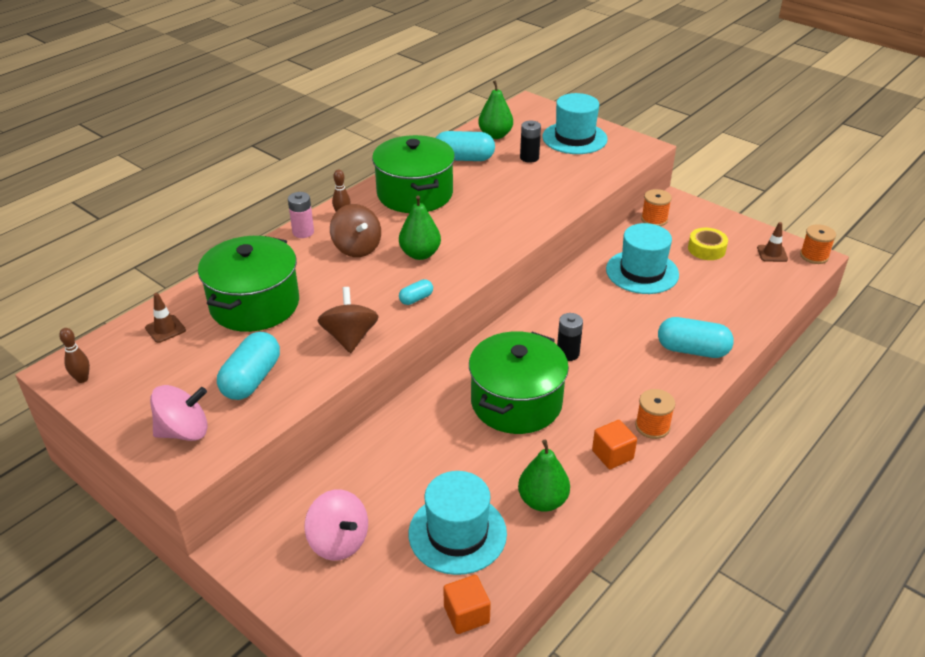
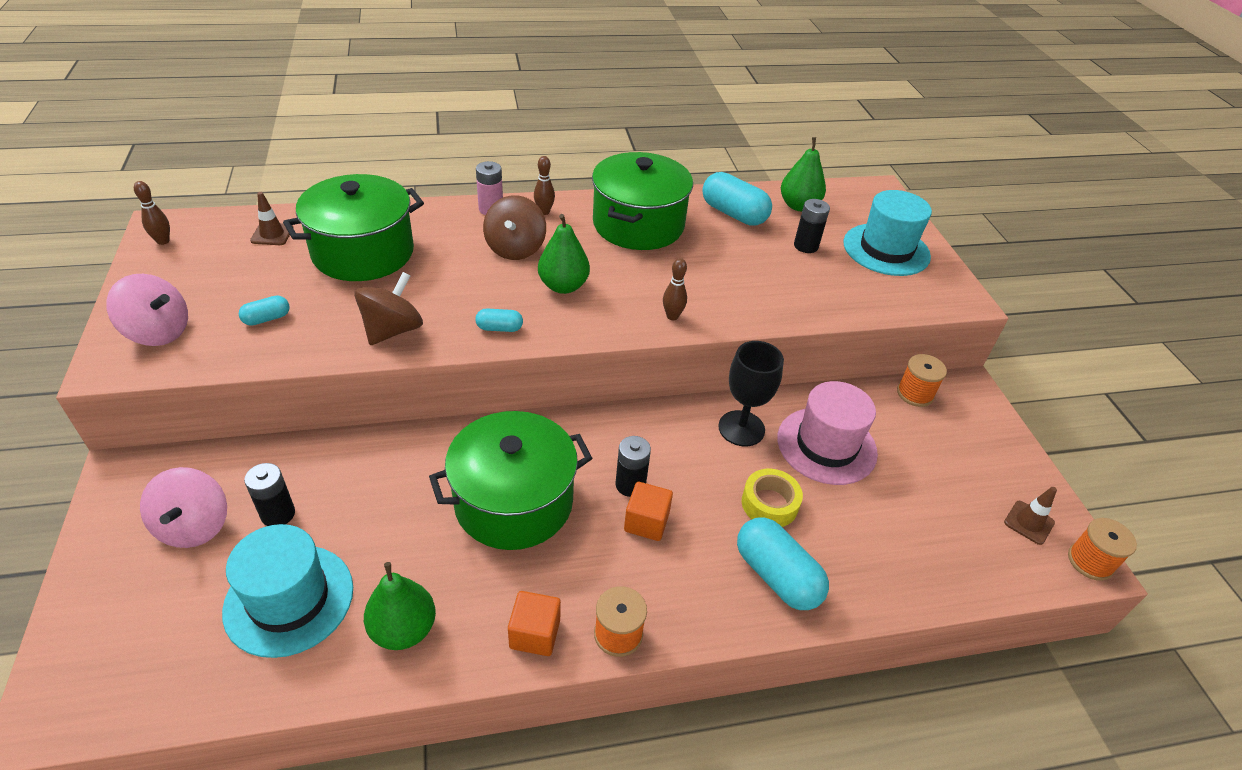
camera: 35 degrees right, 5 degrees up
turquoise capsule [217,332,280,400] -> turquoise capsule [239,295,290,326], size x0.50
orange cube [443,575,491,634] -> orange cube moved to [624,482,673,541]
turquoise hat [606,223,679,294] -> pink hat [777,381,878,485]
yellow tape [688,228,728,260] -> yellow tape moved to [742,469,803,527]
none -> black battery [244,463,295,526]
none -> brown bowling pin [663,258,687,320]
none -> black goblet [718,341,784,446]

